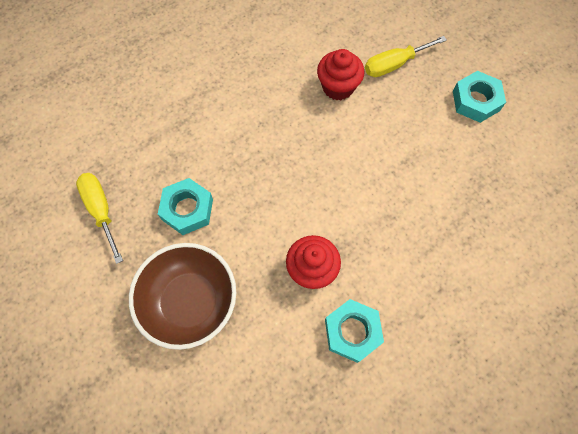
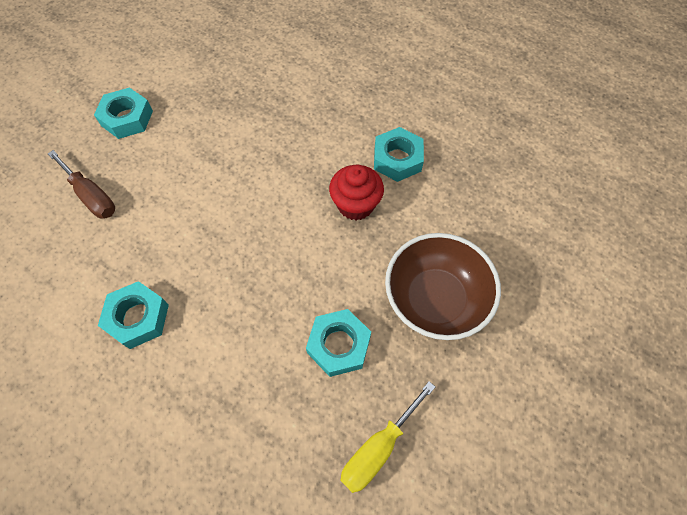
camera: 110 degrees left, 5 degrees down
red cupcake [317,49,364,100] -> none
yellow screwdriver [365,36,447,77] -> brown screwdriver [48,150,115,219]
none -> turquoise nut [98,281,169,349]

